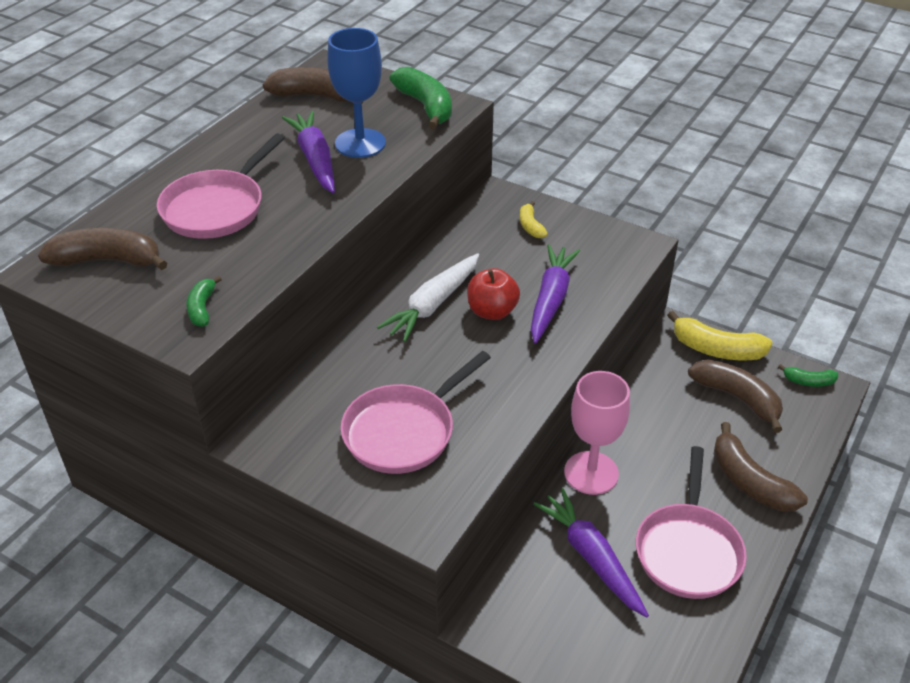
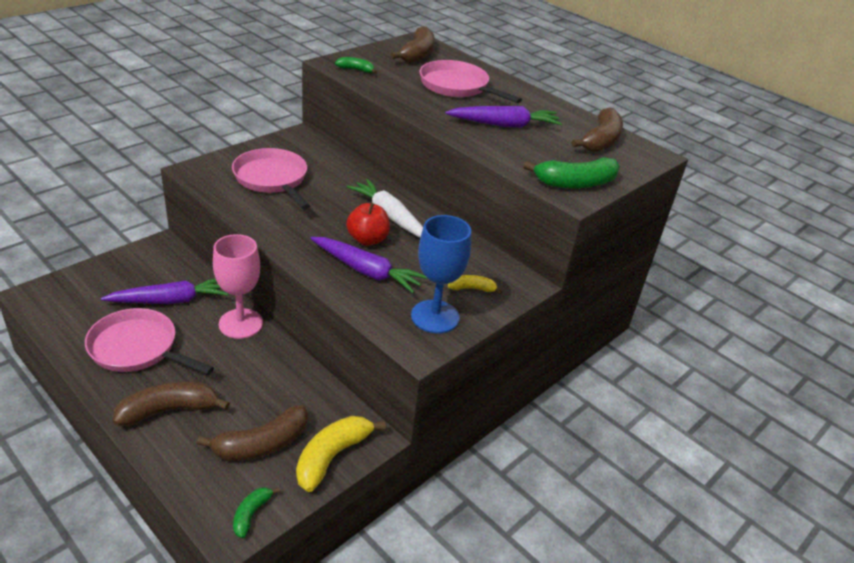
camera: 100 degrees right, 5 degrees down
blue goblet [327,28,386,158] -> blue goblet moved to [411,215,471,333]

